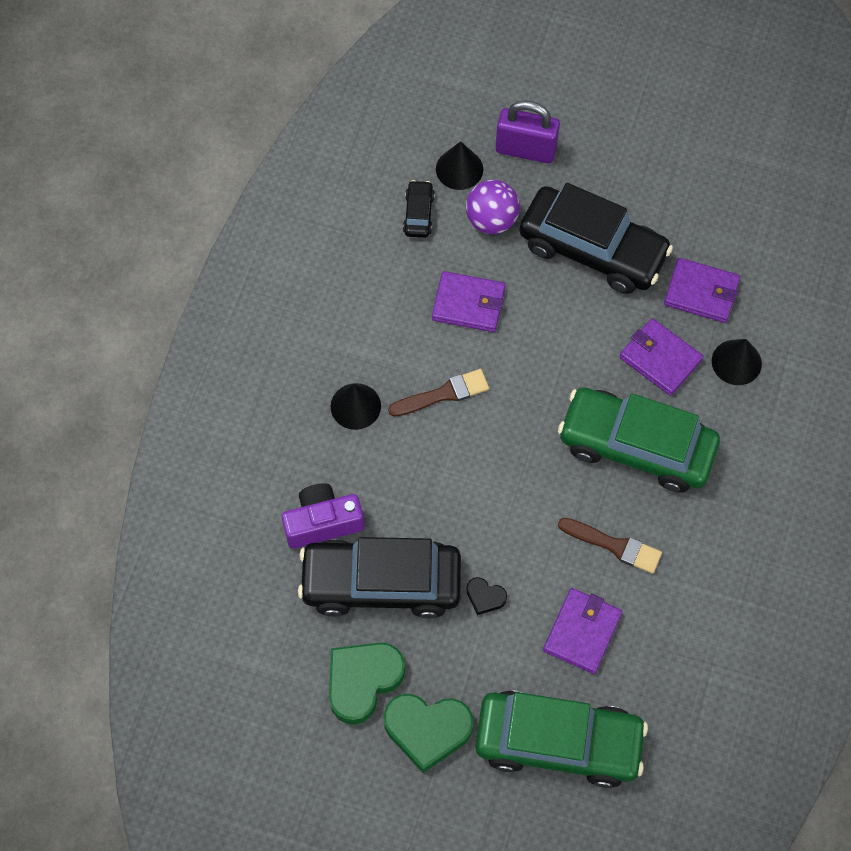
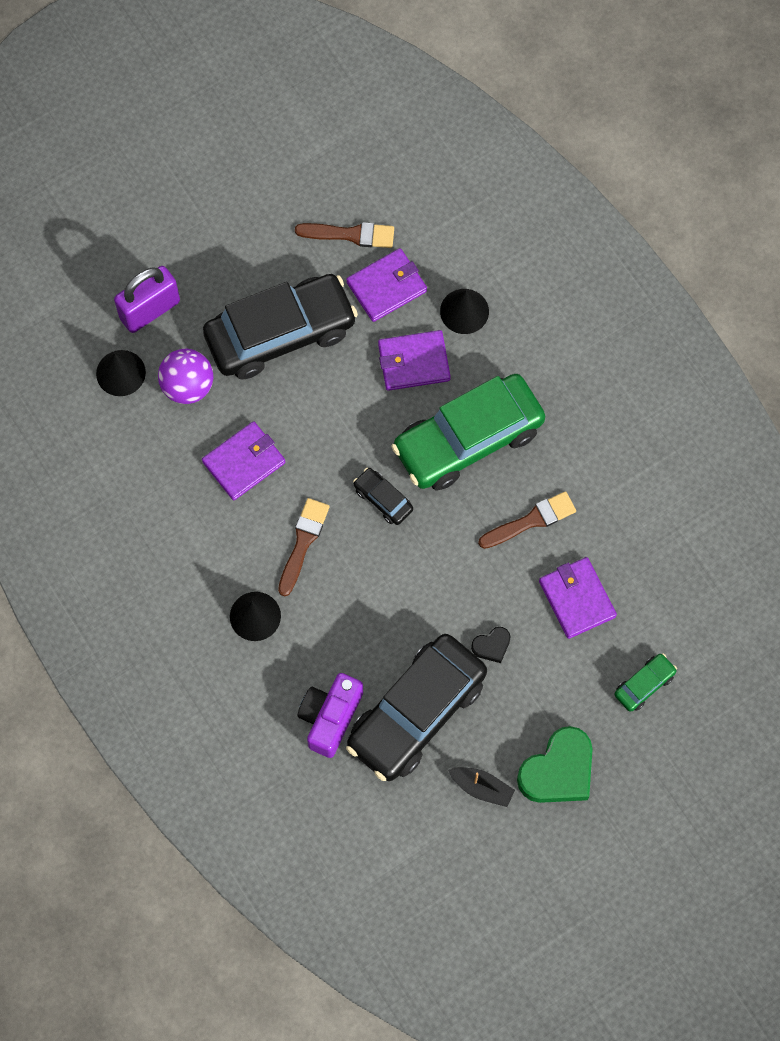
camera: 50 degrees left, 5 degrees up
green heart [329,643,405,725] -> black boat [448,767,515,807]
black car [403,180,435,238] -> black car moved to [353,468,413,525]
green car [475,690,648,788] -> green car [614,653,677,712], size x0.42
none -> brown brush [295,222,394,248]

